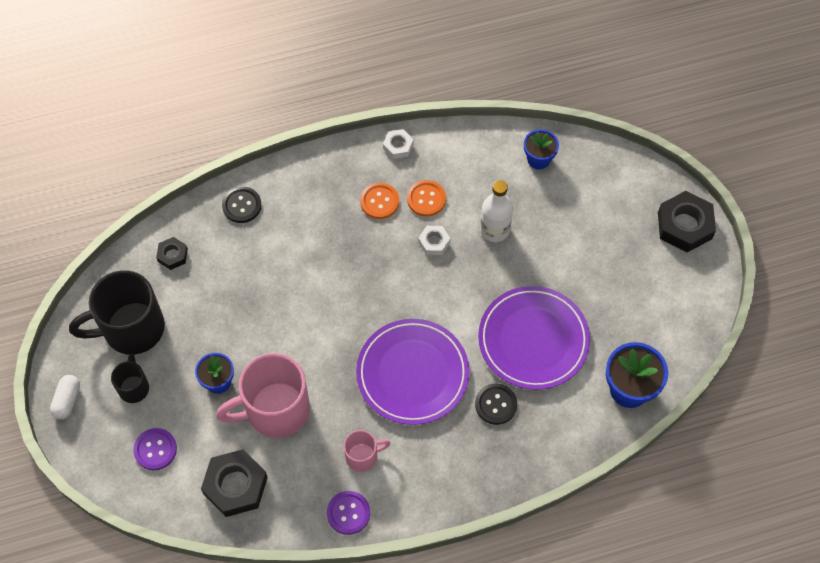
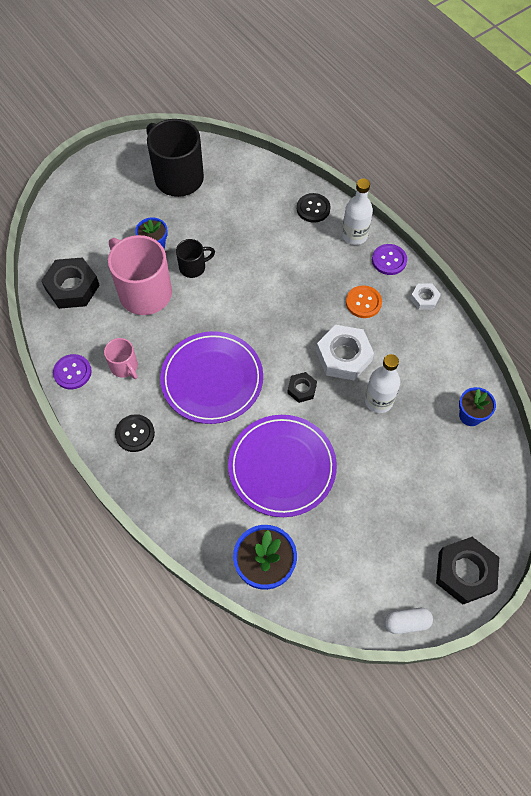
camera: 70 degrees right, 0 degrees up
white capsule [50,375,80,419] -> white capsule moved to [385,608,433,634]
black mug [111,354,149,403] -> black mug moved to [176,239,215,278]
purple button [133,428,177,470] -> purple button moved to [372,244,407,275]
black nut [156,237,188,270] -> black nut moved to [287,372,317,403]
orange button [407,180,446,217] -> none
white nut [418,226,450,255] -> white nut [316,325,374,380], size x1.89
black button [475,384,517,425] -> black button moved to [115,414,155,452]
none -> white bottle [342,178,373,245]

